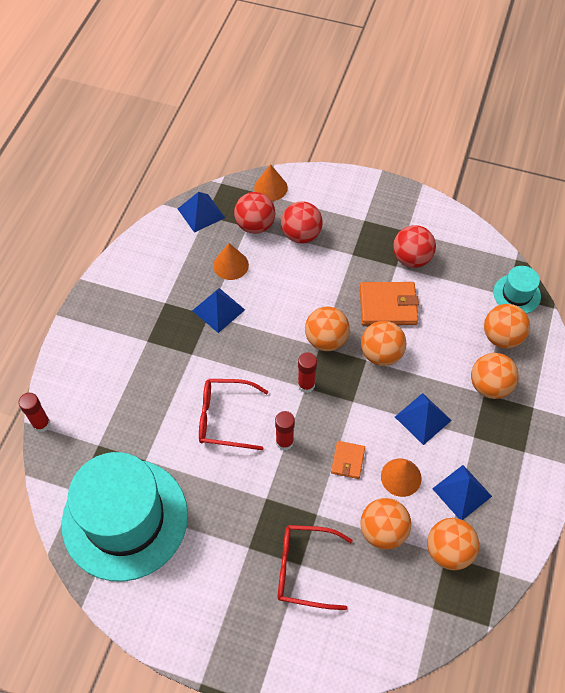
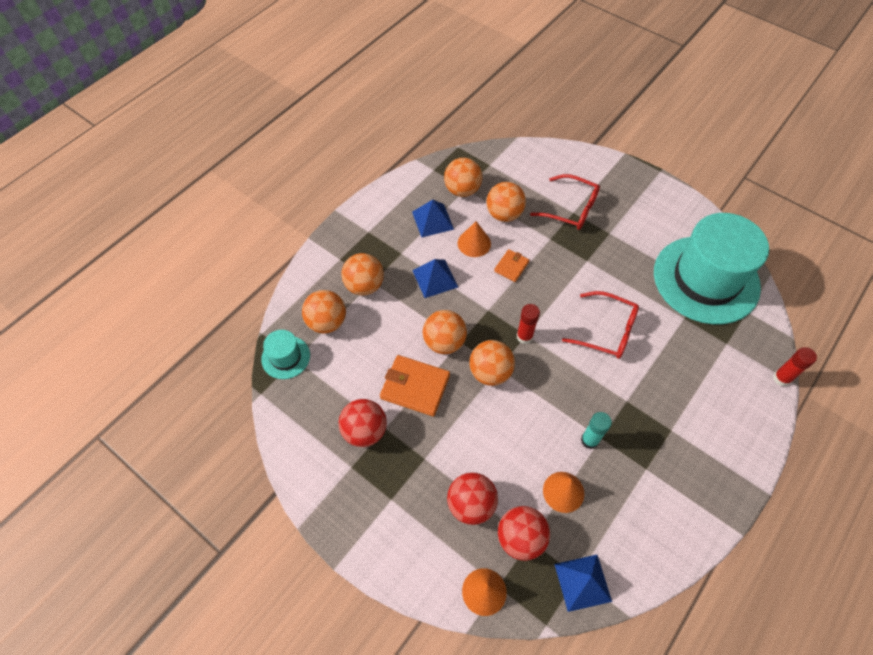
camera: 160 degrees left, 0 degrees up
blue pyramid [192,288,245,333] -> turquoise glue stick [581,412,612,449]
red glue stick [275,411,295,450] -> none

